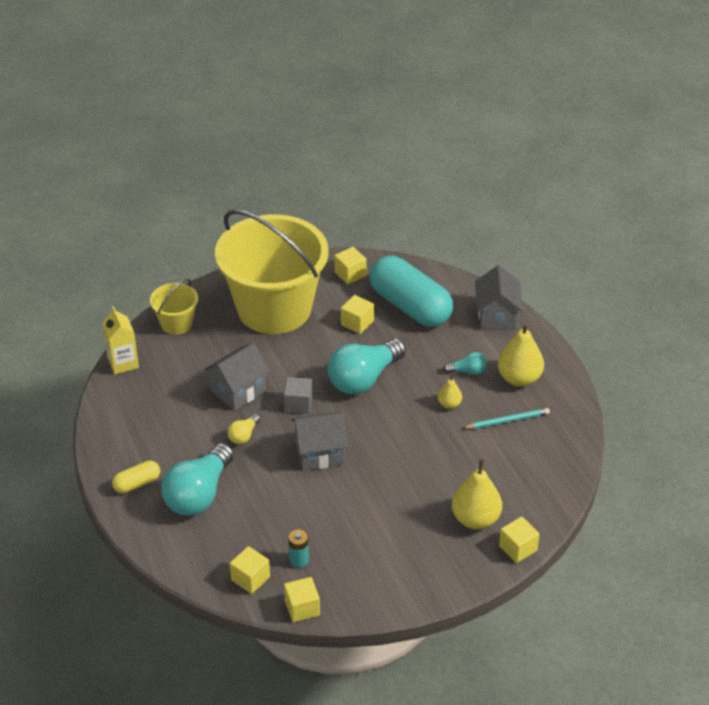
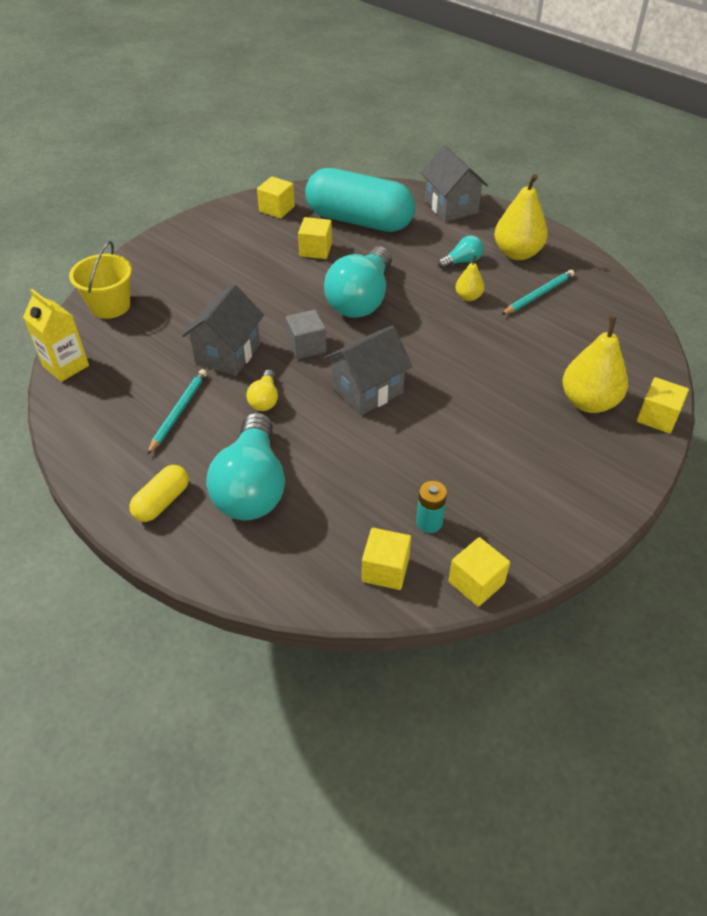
camera: 25 degrees left, 5 degrees up
yellow bucket [215,209,329,334] -> none
none -> turquoise pencil [147,369,207,455]

